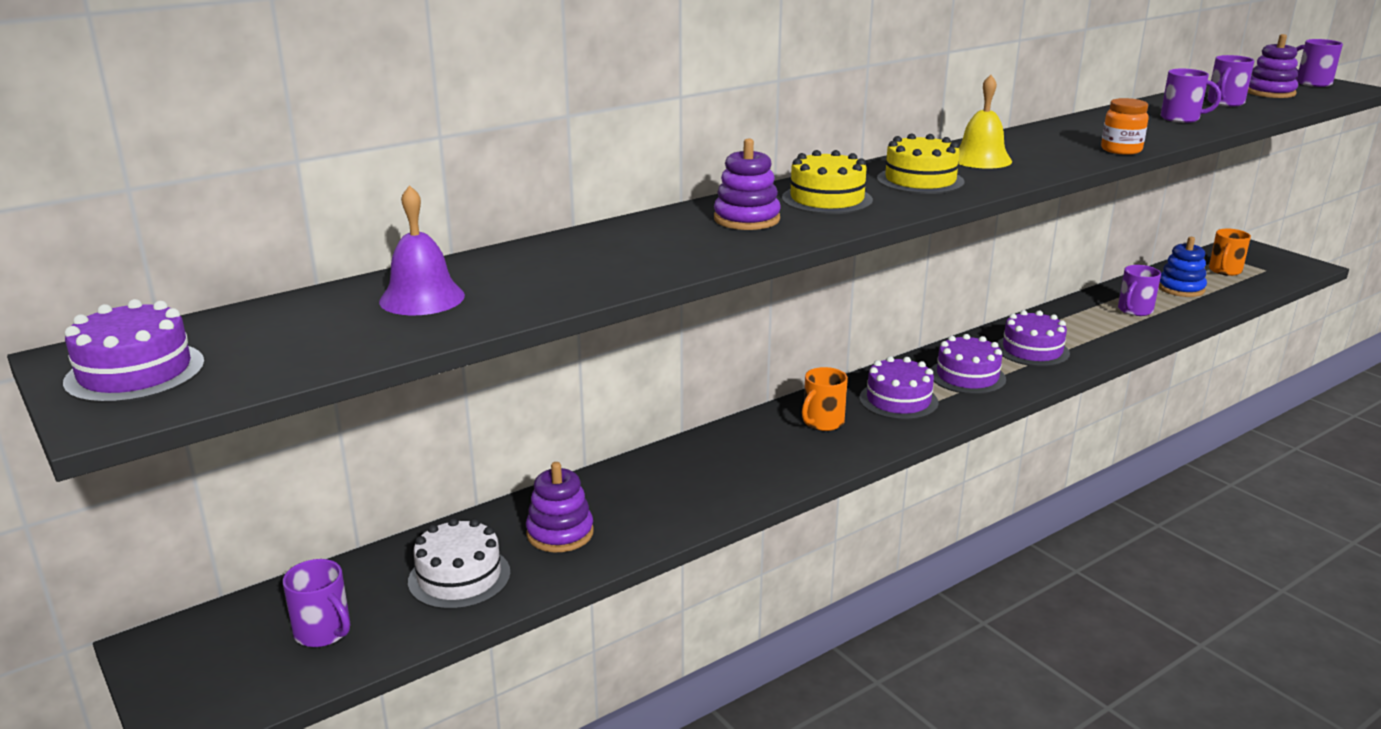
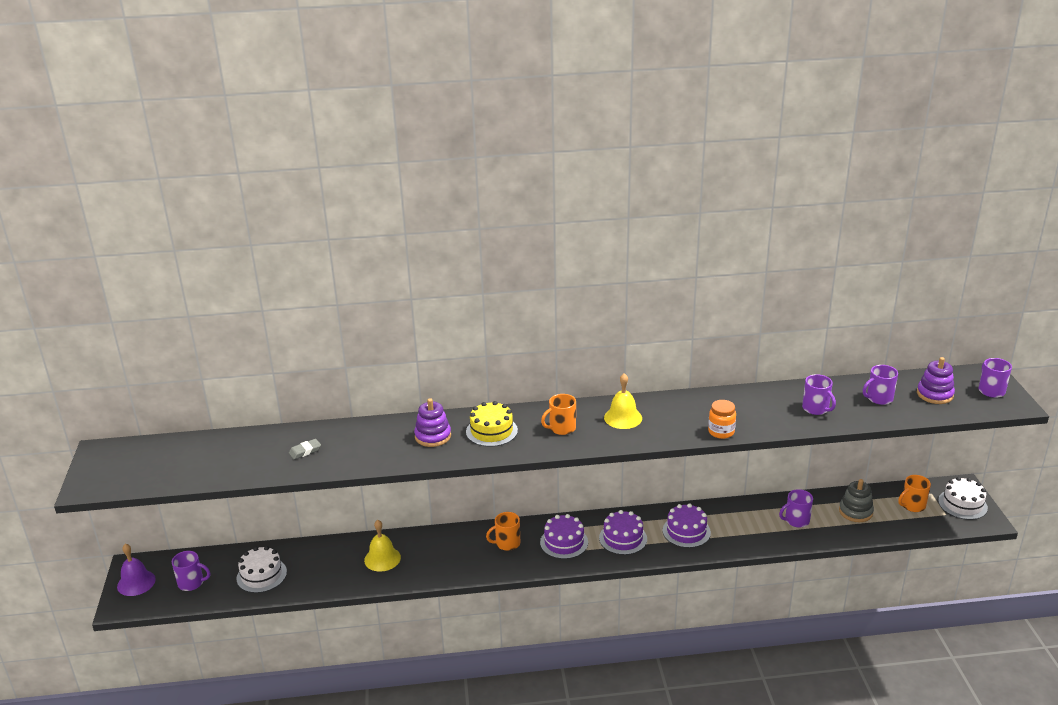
camera: 30 degrees right, 5 degrees up
purple cake [63,299,205,403] -> none
purple mug [283,559,350,647] -> purple mug turned 60 degrees counterclockwise [172,551,210,591]
purple bell [379,185,465,315] -> purple bell moved to [117,544,156,596]
purple stacking toy [526,462,594,552] -> none
yellow cake [877,133,964,194] -> orange mug [541,394,576,435]
blue stacking toy [1159,237,1207,297] -> grey stacking toy [839,479,874,522]
none -> grey eraser [289,439,321,460]
none -> yellow bell [364,520,401,572]
none -> white cake [938,477,988,520]

